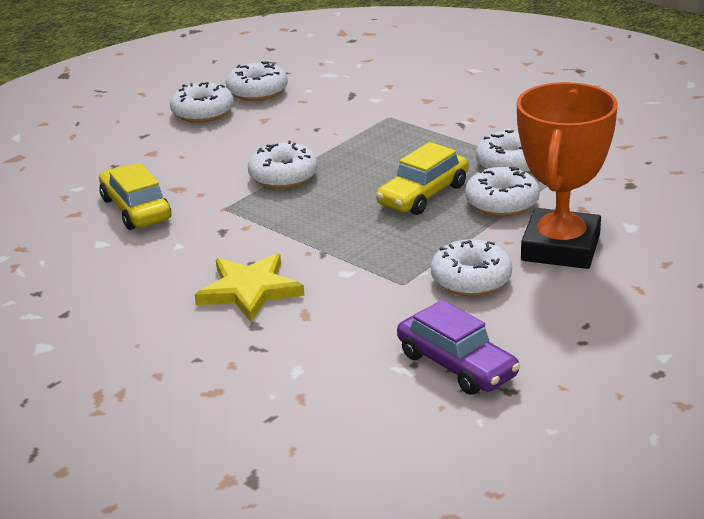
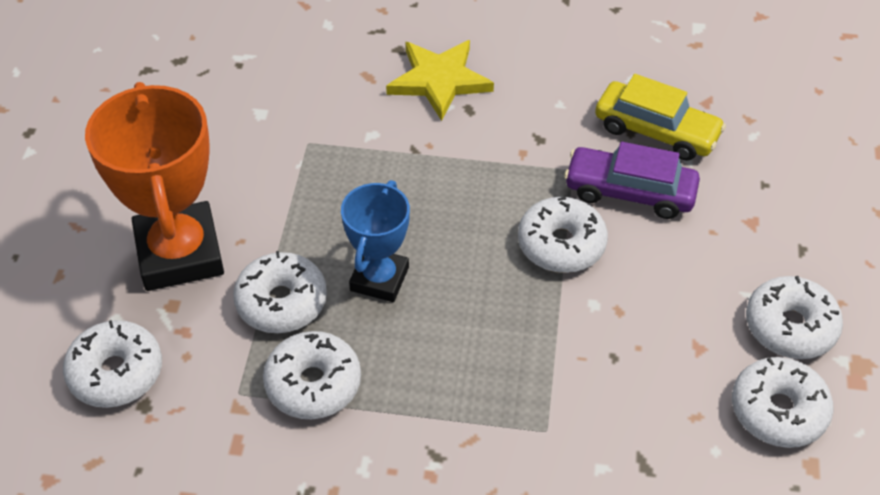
camera: 145 degrees right, 20 degrees up
yellow car [376,142,469,215] -> blue trophy [341,180,410,302]
purple car [397,300,521,395] -> purple car moved to [564,142,700,219]
white donut [431,239,512,296] -> white donut moved to [63,320,162,408]

